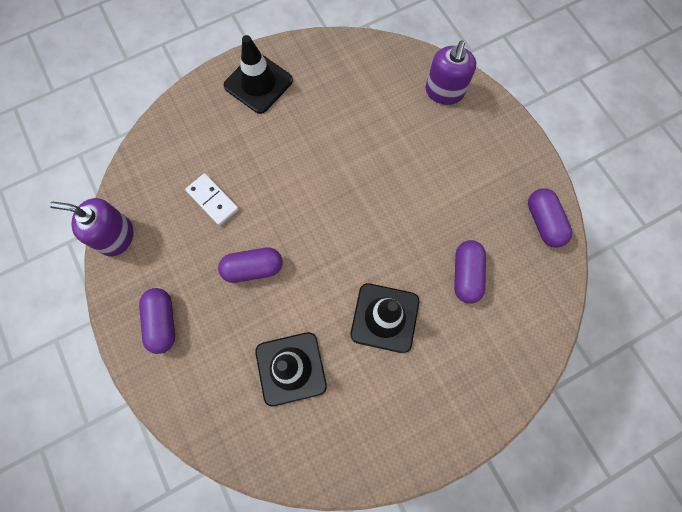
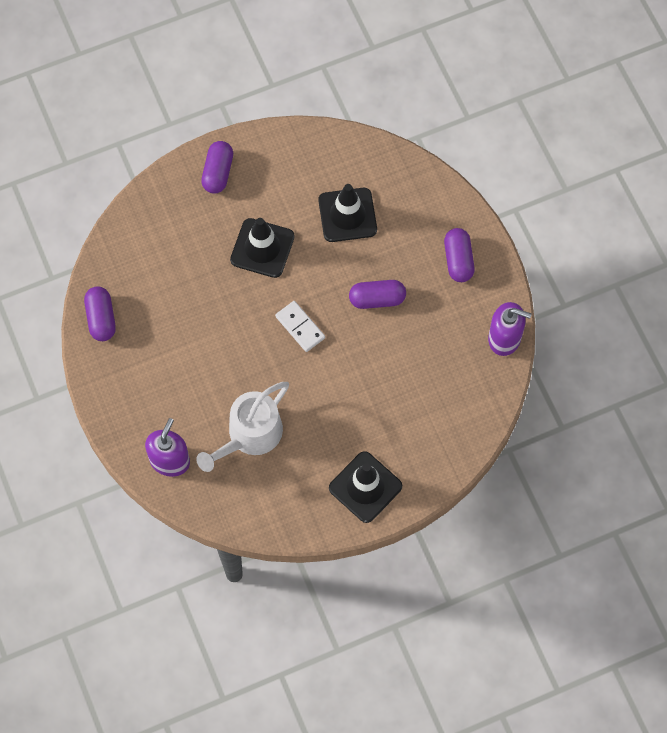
camera: 175 degrees left, 5 degrees down
white domino [185,173,239,226] -> white domino moved to [275,301,325,352]
purple capsule [454,240,486,304] -> purple capsule moved to [201,141,233,193]
none -> white watering can [196,382,289,472]

